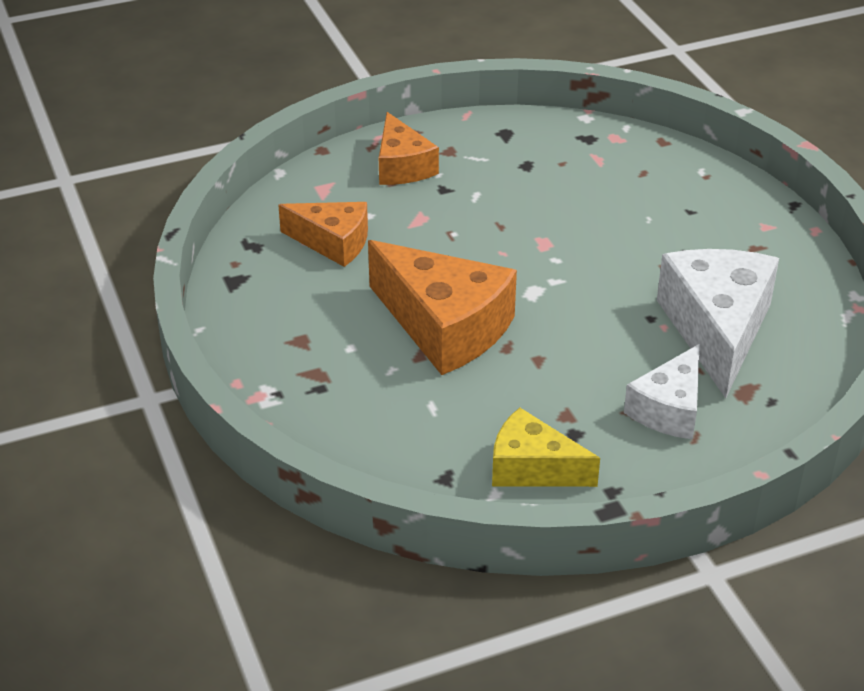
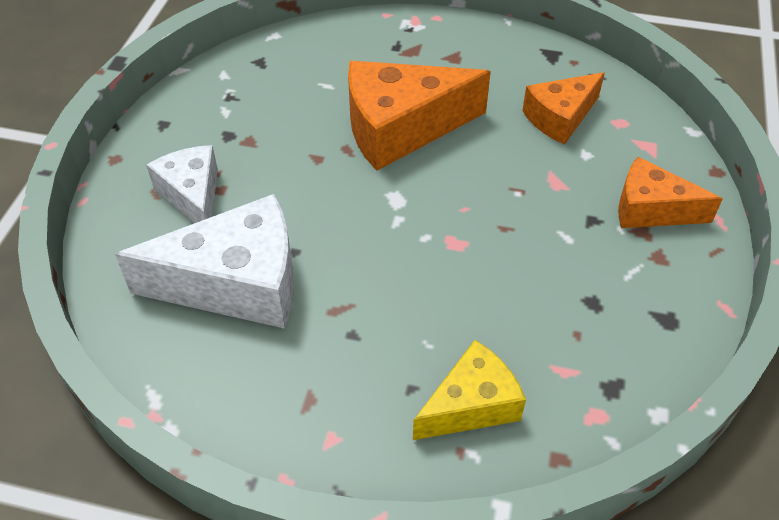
camera: 125 degrees right, 10 degrees up
yellow cheese [492,407,600,487] -> yellow cheese moved to [413,340,526,440]
white cheese [657,249,779,398] -> white cheese turned 45 degrees counterclockwise [115,194,294,329]

